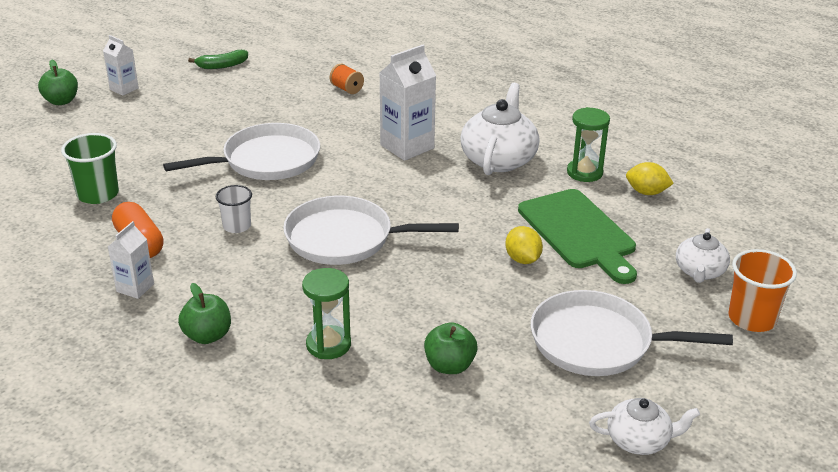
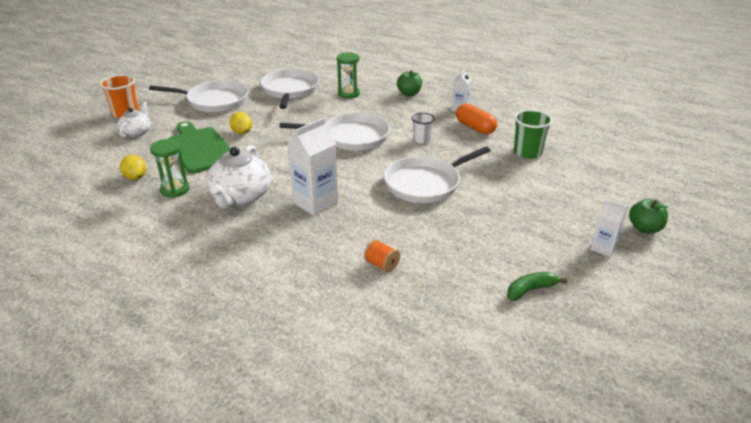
camera: 175 degrees right, 0 degrees up
green apple [424,322,478,374] -> white pan [260,69,319,109]
white teapot [589,398,700,455] -> none
yellow lemon [626,162,674,195] -> yellow lemon turned 45 degrees clockwise [120,155,146,180]

